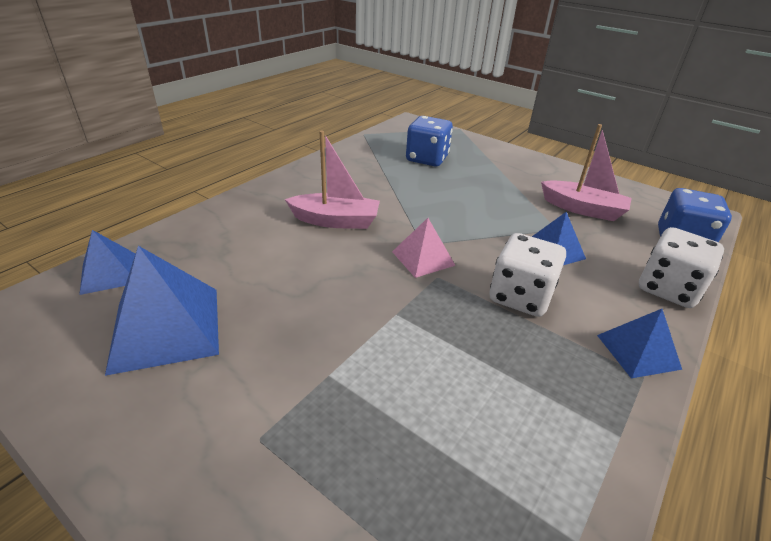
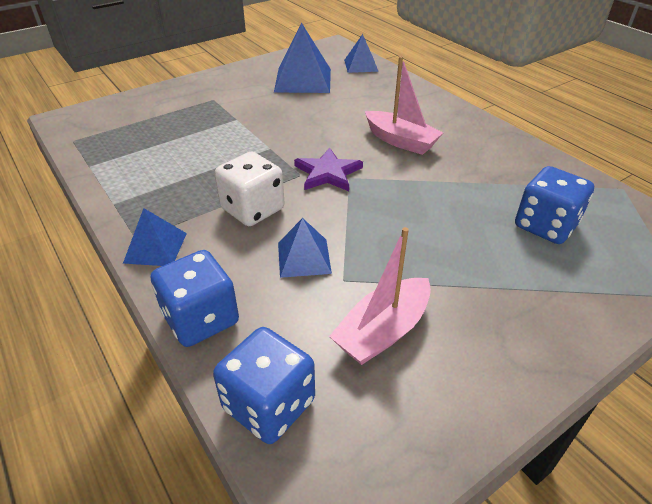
camera: 110 degrees right, 5 degrees up
pink boat [285,130,380,229] -> pink boat turned 75 degrees counterclockwise [365,56,443,155]
pink pyramid [392,218,456,278] -> purple star [294,147,363,191]
white dice [639,227,724,308] -> blue dice [151,250,239,347]

